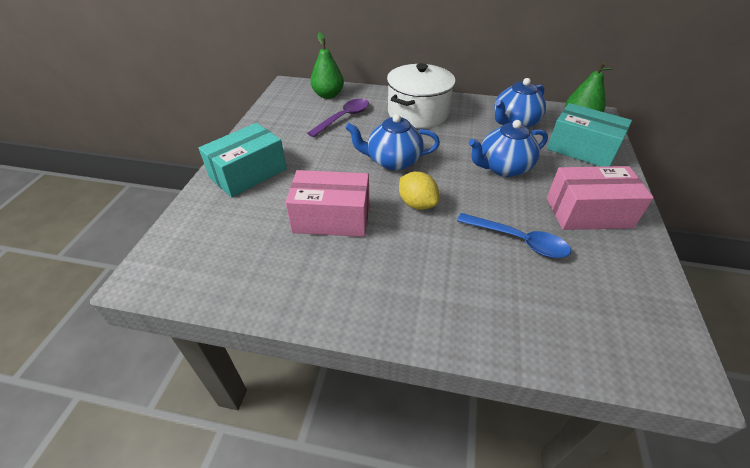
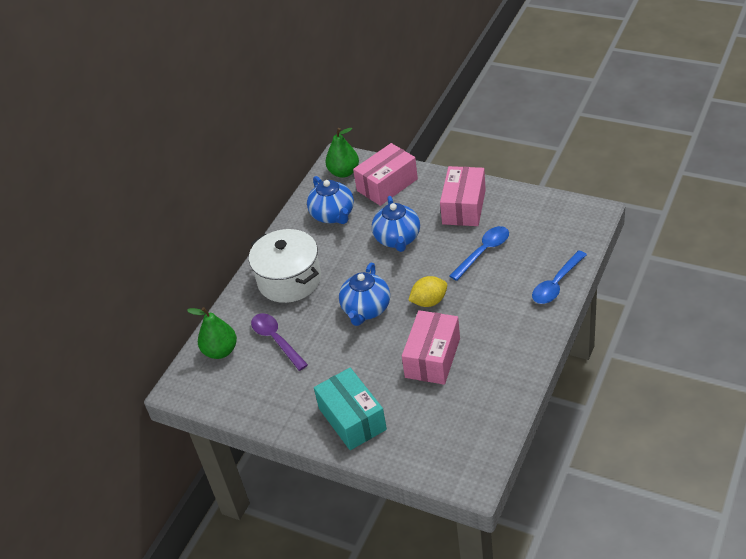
camera: 70 degrees left, 0 degrees up
turquoise box [547,103,632,167] -> pink box [353,143,418,206]
none -> blue spoon [532,250,587,304]

